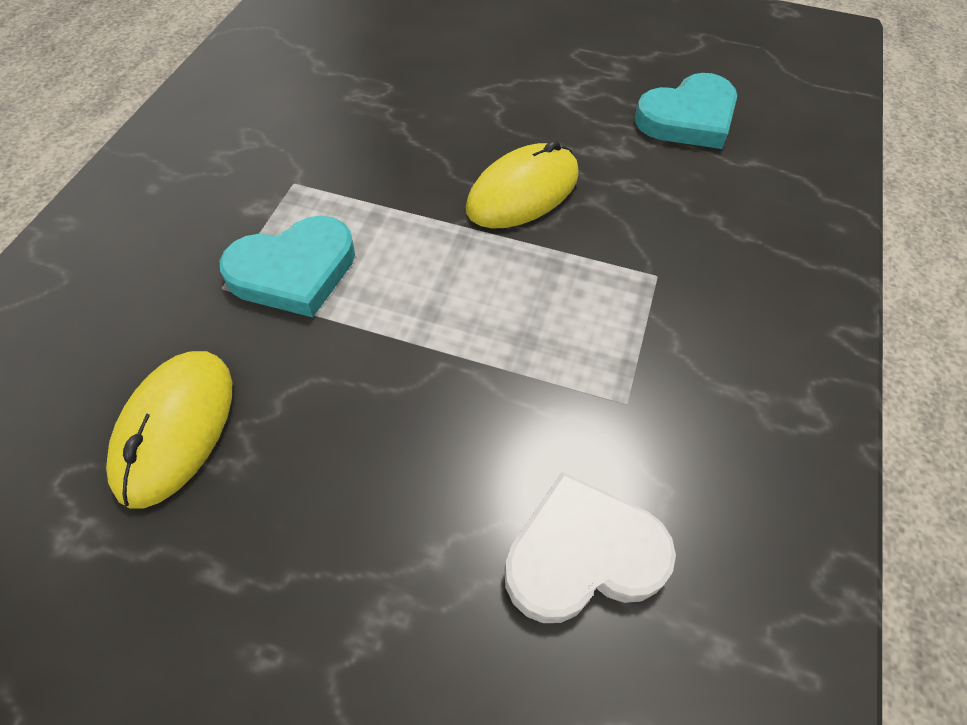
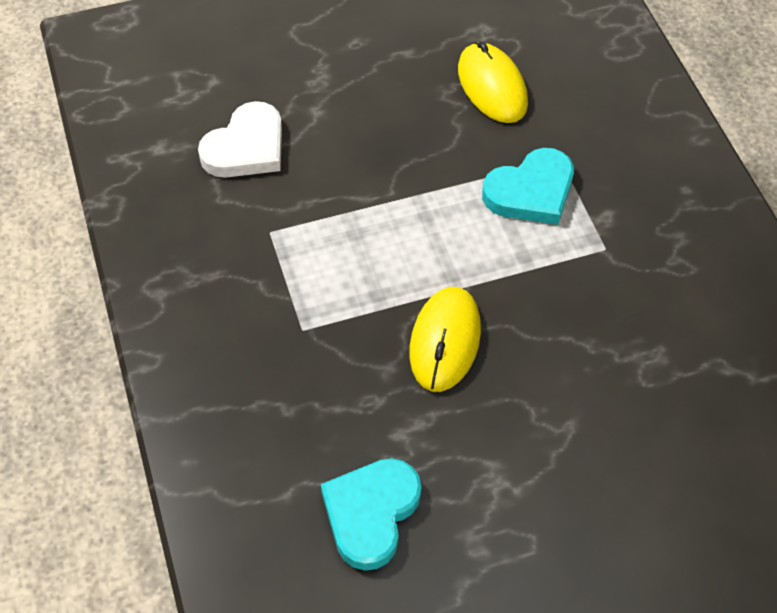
camera: 145 degrees right, 0 degrees up
turquoise heart [219,216,355,317] -> turquoise heart turned 150 degrees counterclockwise [482,148,574,225]

